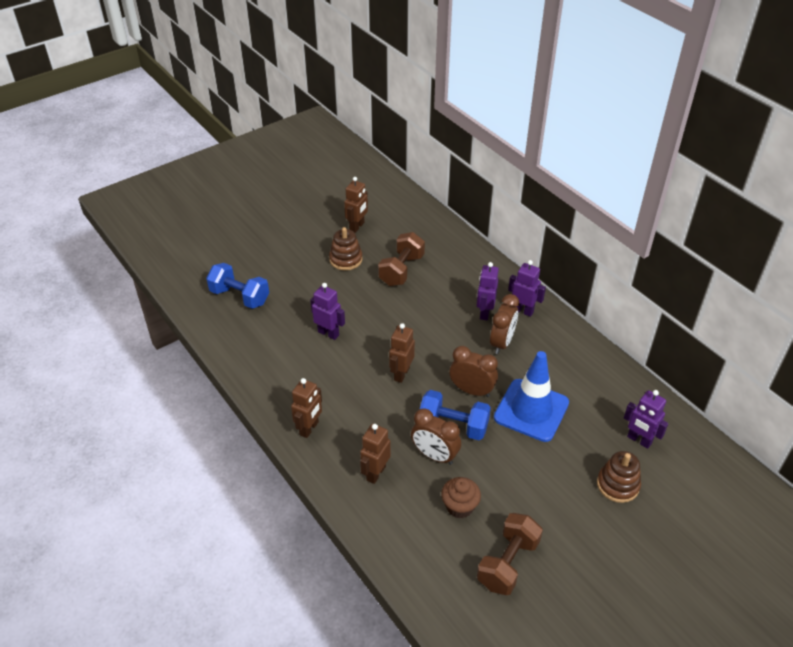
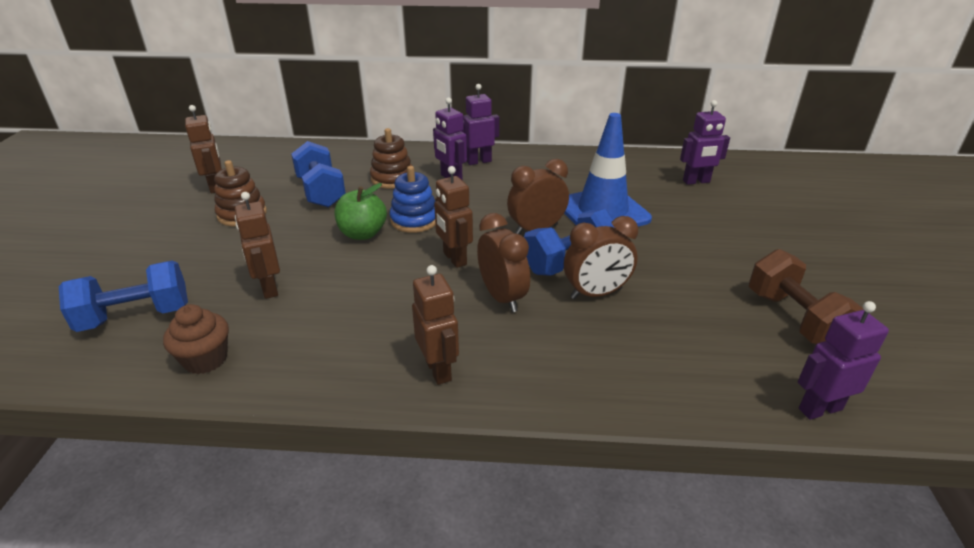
camera: 50 degrees left, 10 degrees down
purple robot [310,283,345,340] -> purple robot moved to [798,301,889,420]
brown robot [360,424,391,484] -> brown robot moved to [235,192,280,299]
brown dumbbell [378,232,425,286] -> blue dumbbell [291,141,345,207]
brown cupcake [441,477,481,519] -> brown cupcake moved to [163,304,229,374]
brown clock [490,294,519,354] -> brown clock moved to [477,213,530,312]
brown stacking toy [597,451,641,503] -> brown stacking toy moved to [370,128,412,189]
none -> green apple [335,183,387,240]
none -> blue stacking toy [390,166,436,233]

